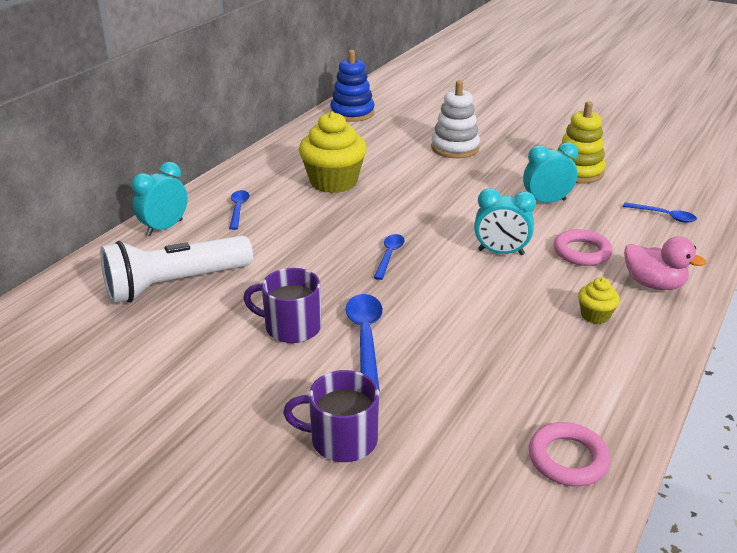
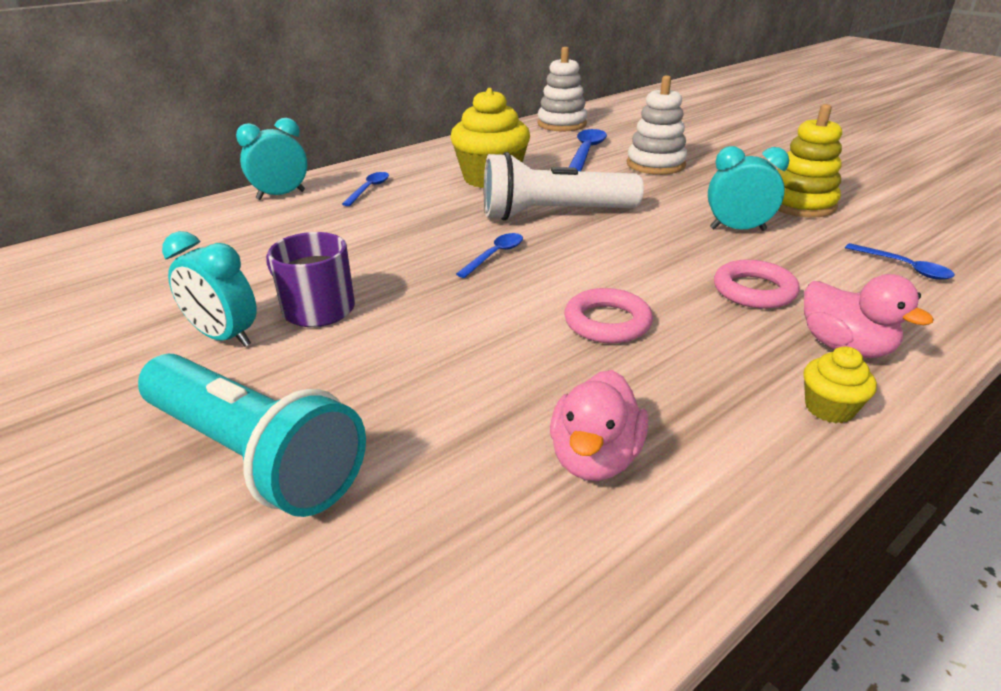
camera: 20 degrees right, 0 degrees up
white flashlight [100,235,253,303] -> white flashlight moved to [484,152,644,221]
purple mug [283,370,379,462] -> turquoise flashlight [138,354,366,517]
blue stacking toy [330,50,375,122] -> white stacking toy [537,47,587,132]
blue spoon [346,294,383,391] -> blue spoon moved to [569,129,607,171]
turquoise clock [474,188,536,255] -> turquoise clock moved to [162,231,257,347]
pink ring [529,422,610,486] -> pink ring moved to [564,288,653,343]
yellow cupcake [578,277,620,324] -> yellow cupcake moved to [803,346,877,423]
none -> pink duck [550,370,648,481]

